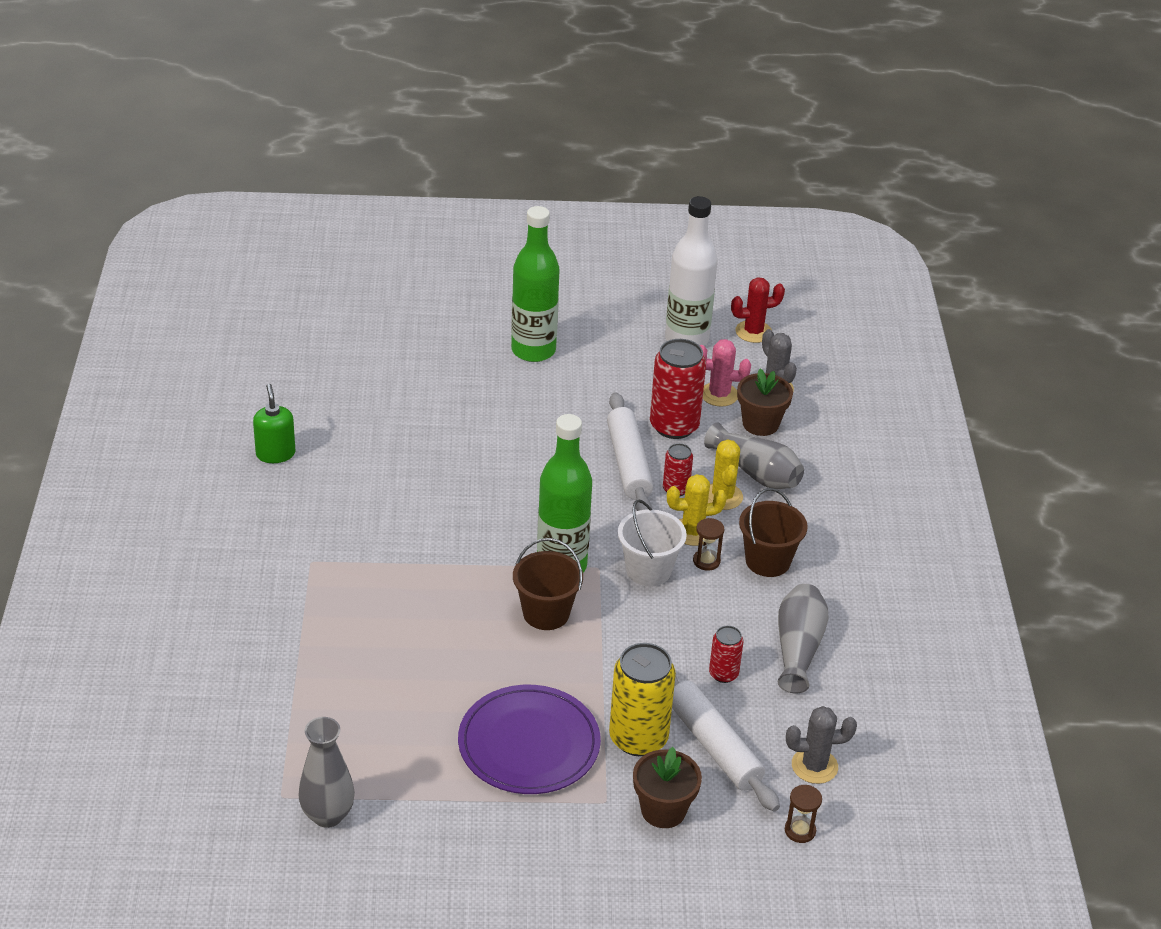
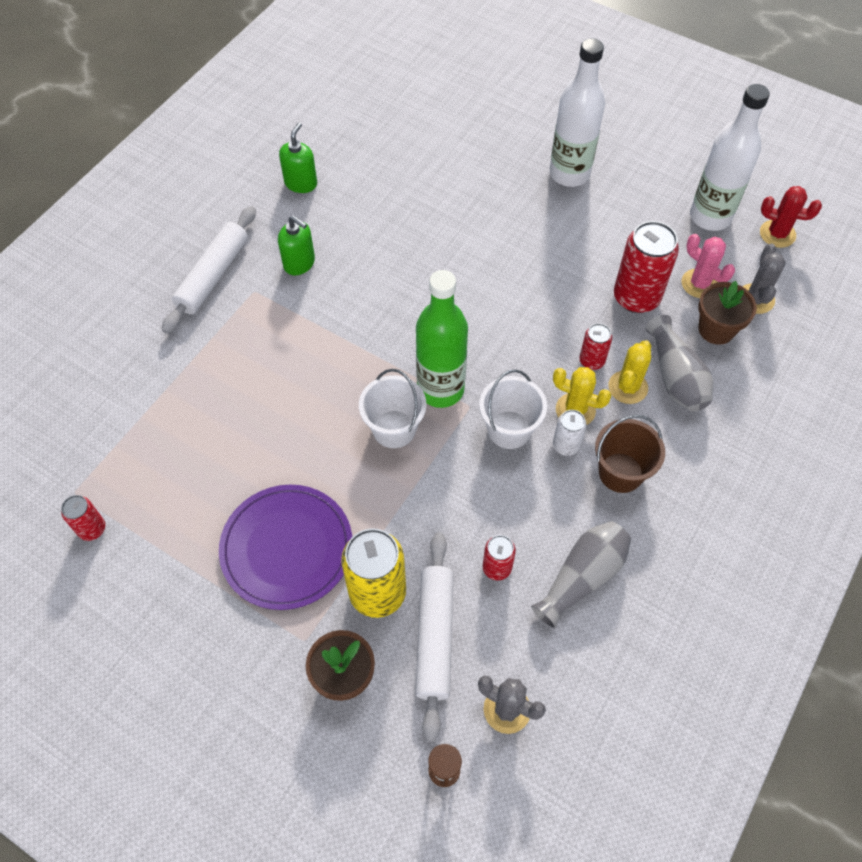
camera: 35 degrees right, 20 degrees up
grey vase [298,717,355,828] -> red can [61,495,105,541]
green bottle [511,206,560,362] -> white bottle [550,38,605,187]
brown bucket [513,538,583,630] -> white bucket [359,369,426,448]
white rolling pin [607,392,653,511] -> white rolling pin moved to [162,206,256,334]
brown hourglass [693,518,724,571] -> white can [553,410,587,456]
none -> green soap dispenser [278,215,315,275]

